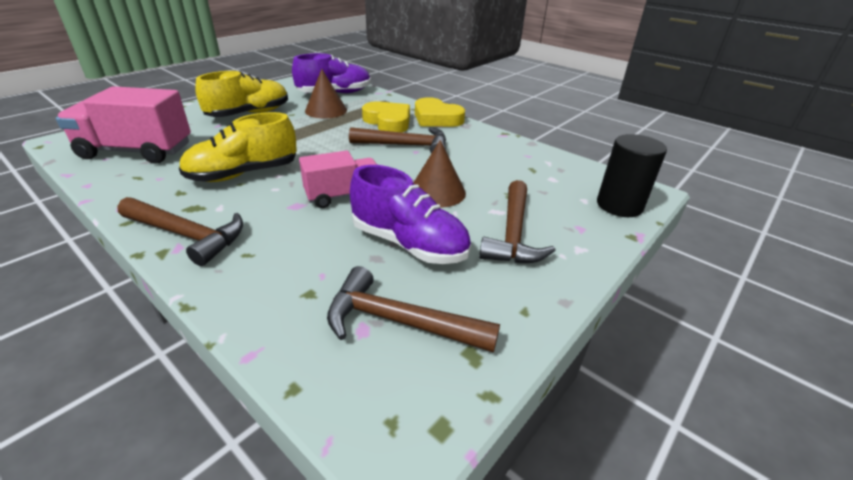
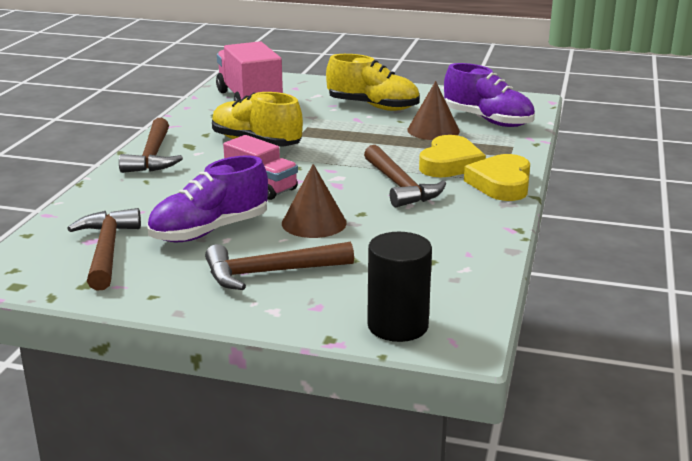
camera: 65 degrees right, 10 degrees down
purple shoe [350,165,471,264] -> purple shoe turned 45 degrees clockwise [147,155,268,242]

